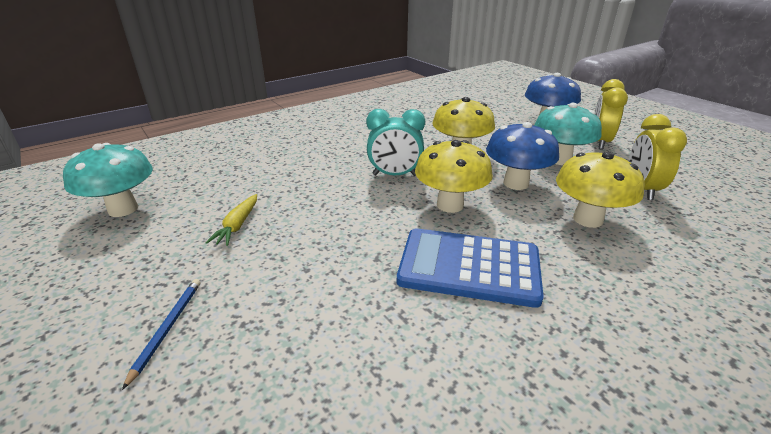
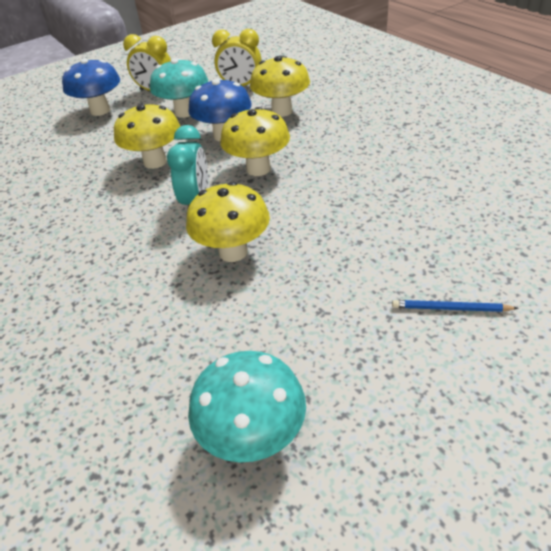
camera: 85 degrees left, 10 degrees up
yellow carrot [205,194,257,246] -> none
blue calculator [397,228,544,308] -> none
none -> yellow mushroom [186,182,270,262]

